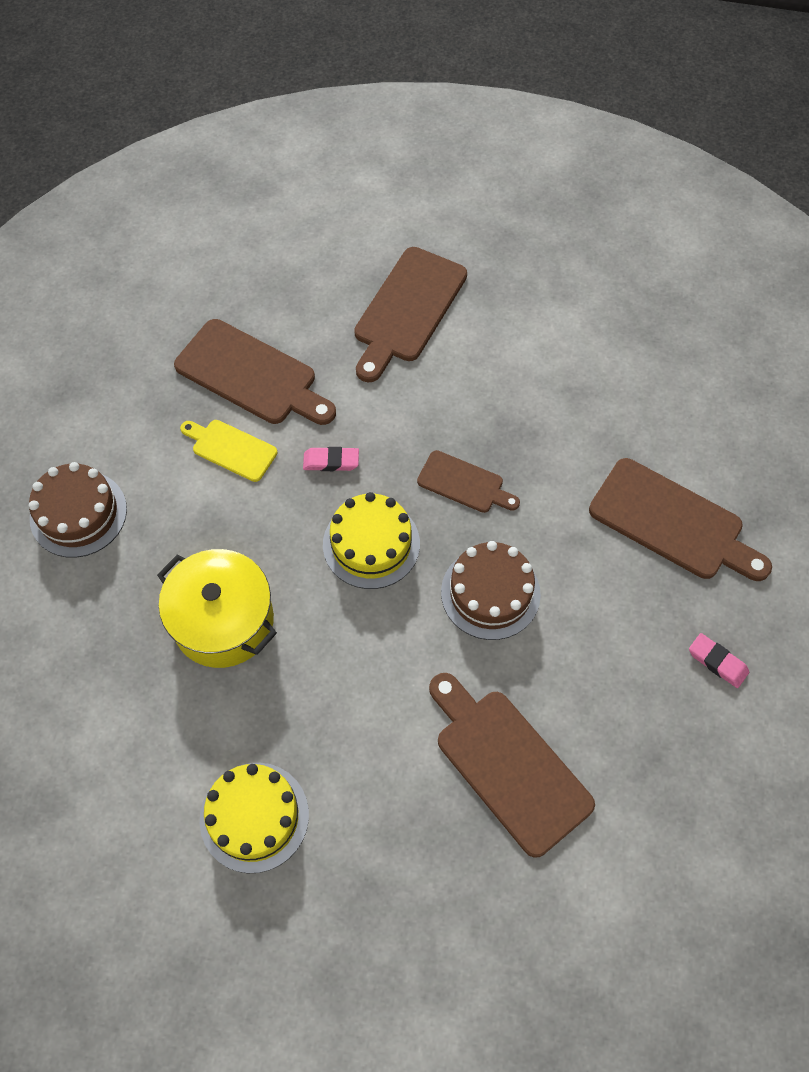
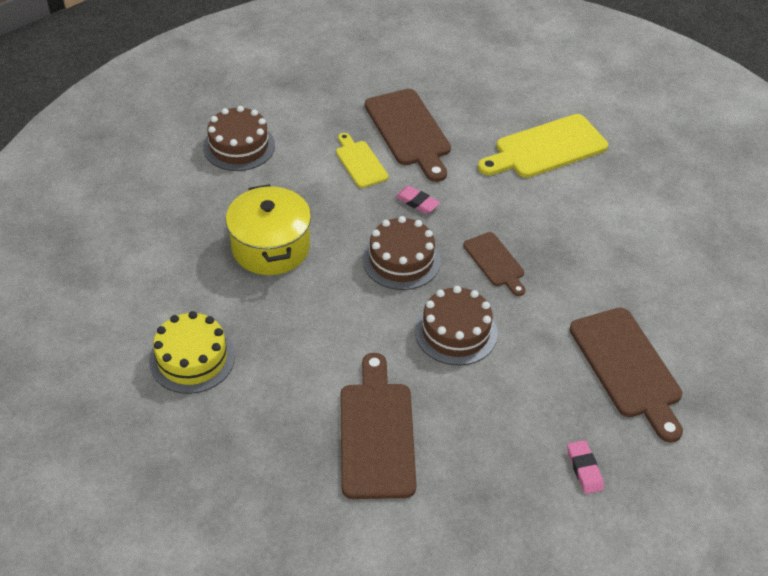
camera: 35 degrees right, 15 degrees down
yellow cake [323,492,420,589] -> brown cake [362,216,441,290]
brown cutting board [354,247,467,382] -> yellow cutting board [478,114,608,178]

